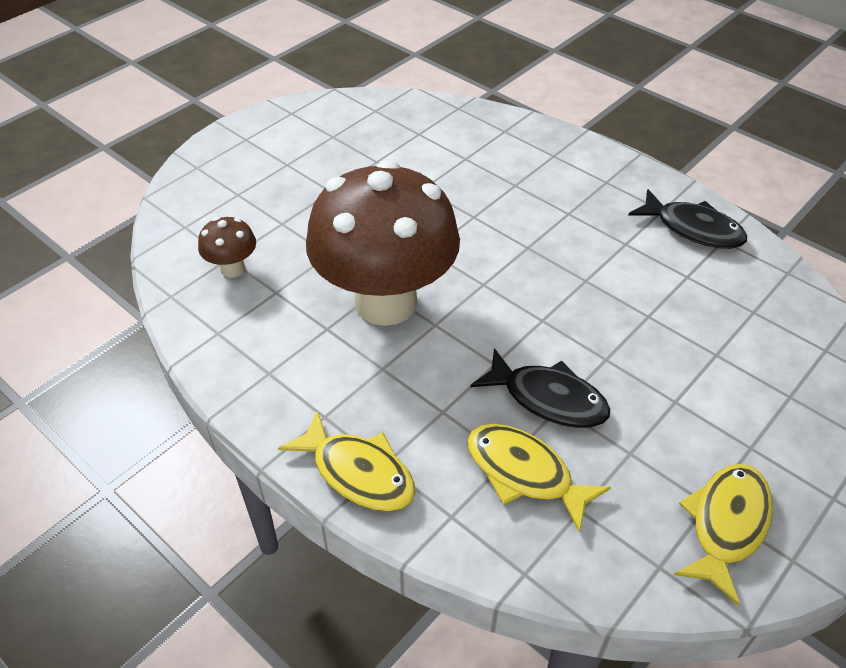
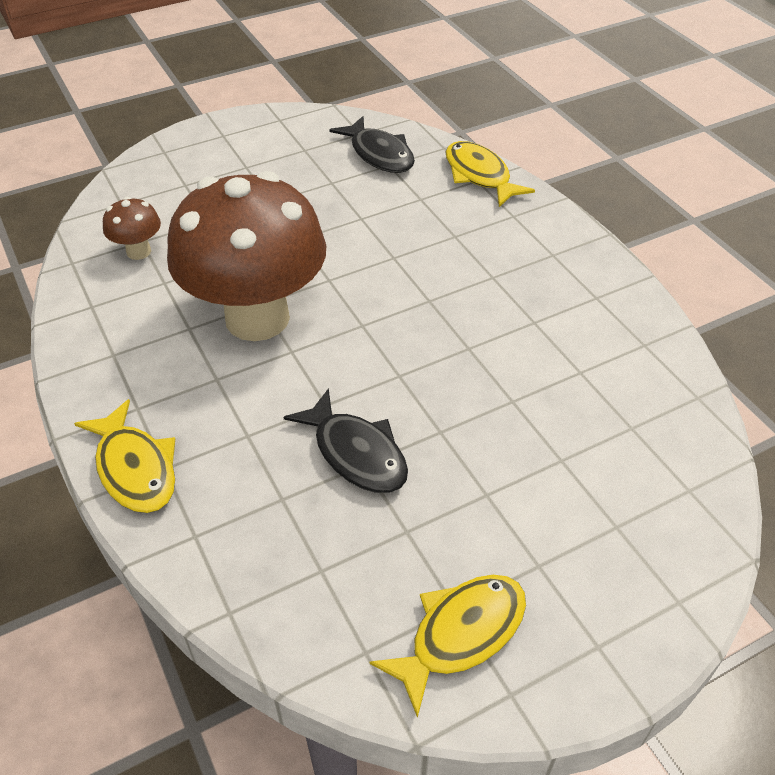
camera: 20 degrees right, 0 degrees up
yellow fish [467,424,611,533] -> yellow fish moved to [446,141,535,207]
black fish [628,189,747,249] -> black fish moved to [330,116,415,173]

